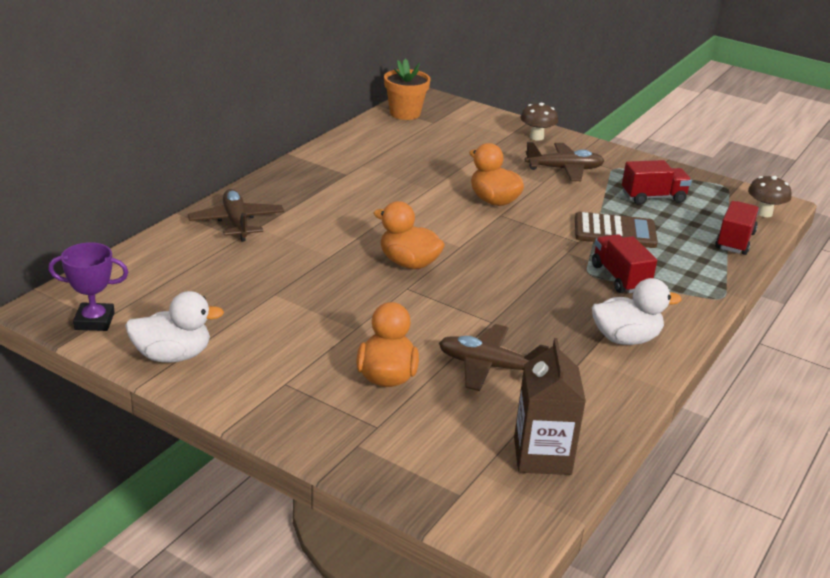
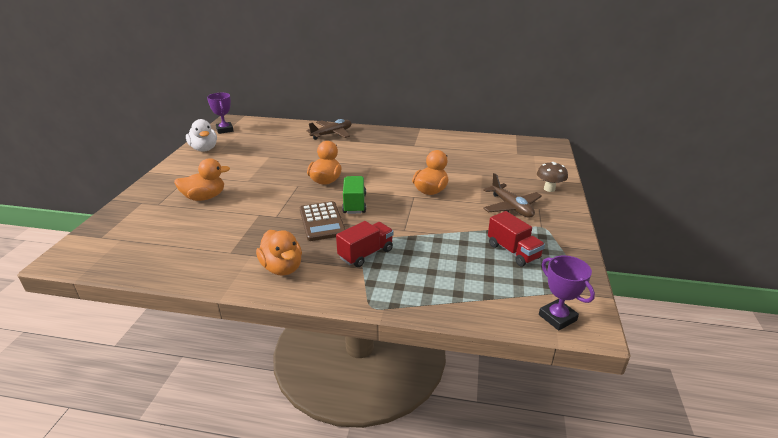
camera: 70 degrees right, 0 degrees up
orange flower pot [384,58,431,120] -> none
brown plane [439,324,549,391] -> none
brown carton [514,338,586,475] -> none
brown calculator [575,212,658,248] -> brown calculator moved to [300,201,346,241]
white duck [592,278,682,345] -> orange duck [256,230,302,276]
red truck [715,201,759,255] -> none
brown mushroom [748,176,791,217] -> purple trophy [539,256,595,331]
none -> green truck [342,176,366,214]

